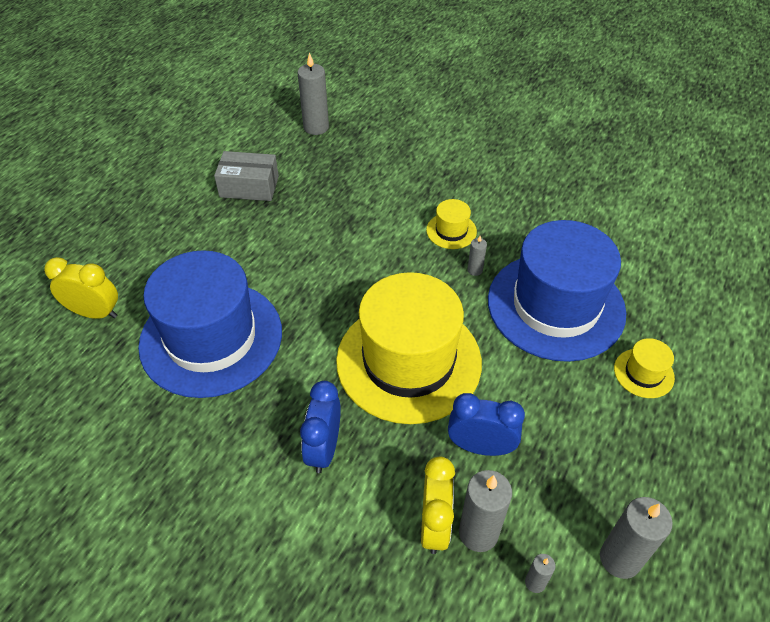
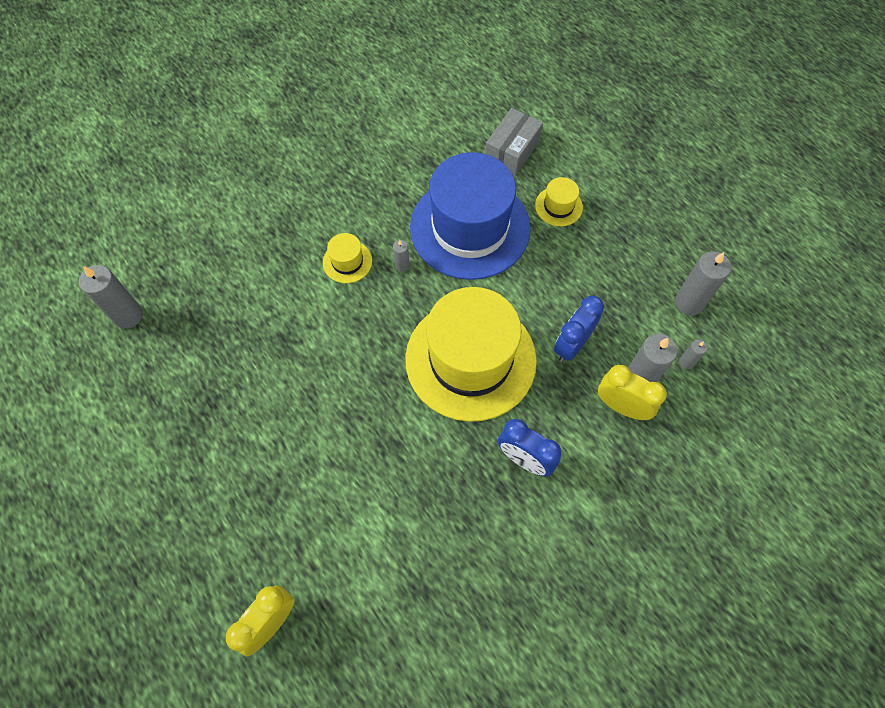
camera: 65 degrees left, 15 degrees up
blue hat [138,250,282,398] -> none
grey box [214,151,279,201] -> grey box moved to [485,108,543,175]

